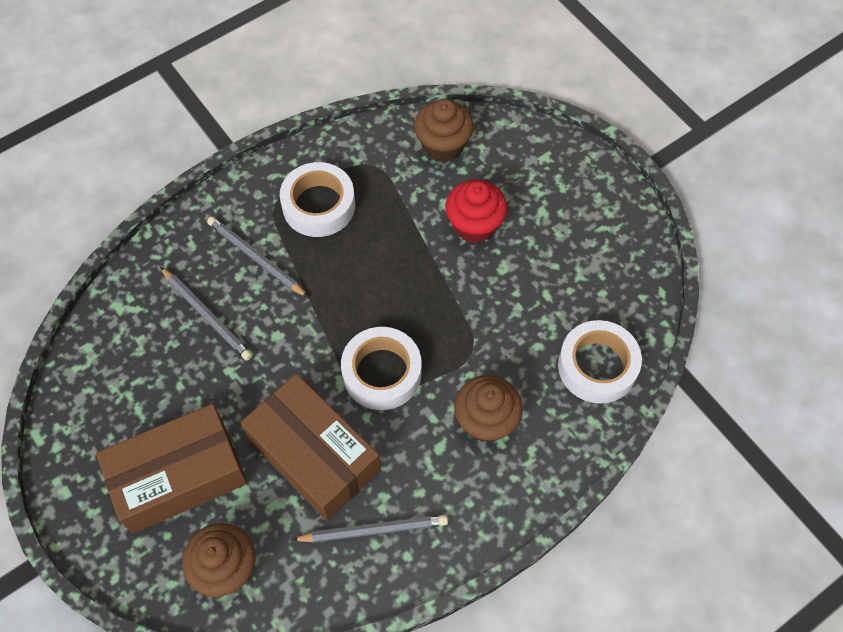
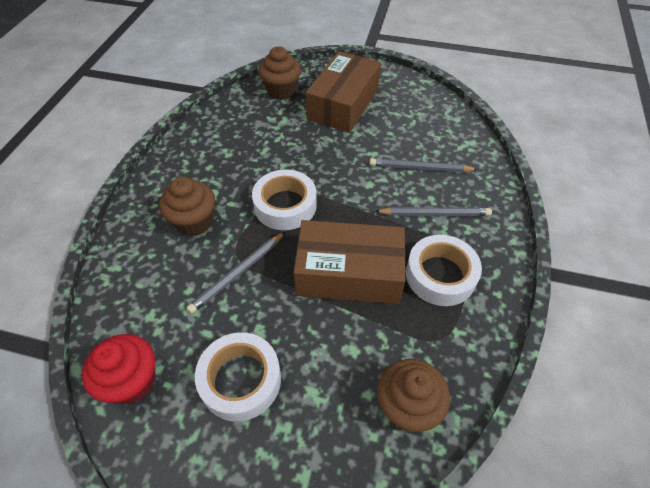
camera: 140 degrees right, 10 degrees down
brown box [240,374,381,521] -> brown box moved to [293,220,406,304]
grey pencil [292,515,448,543] -> grey pencil moved to [186,232,285,314]
red cupcake [445,180,507,243] -> red cupcake moved to [82,334,155,404]
white tape [558,320,642,404] -> white tape moved to [195,332,281,422]

